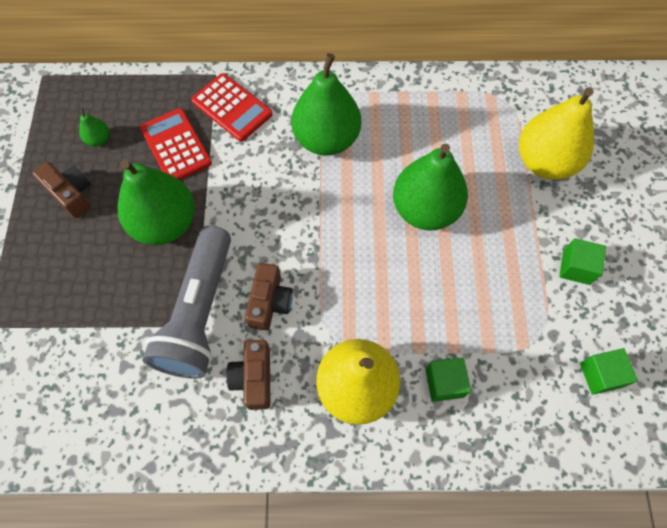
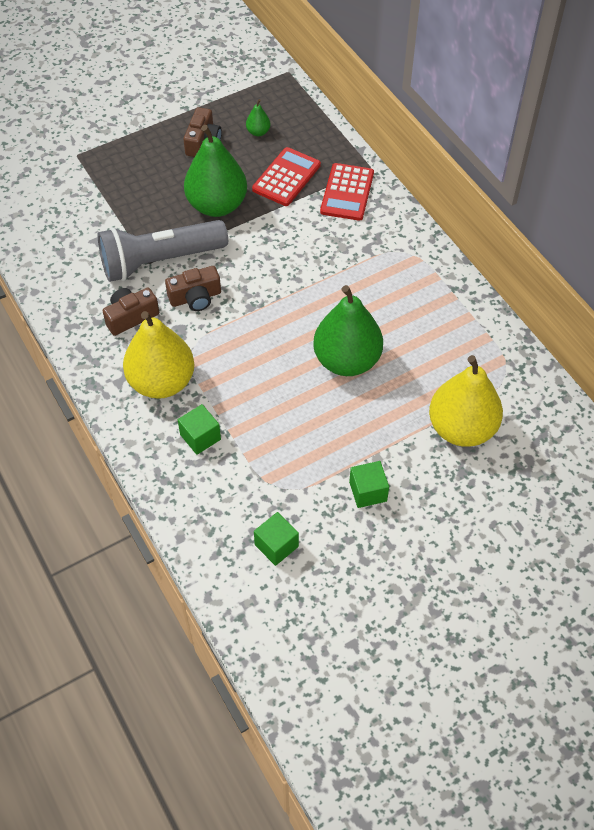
camera: 60 degrees right, 10 degrees down
green pear [291,53,361,156] -> none

